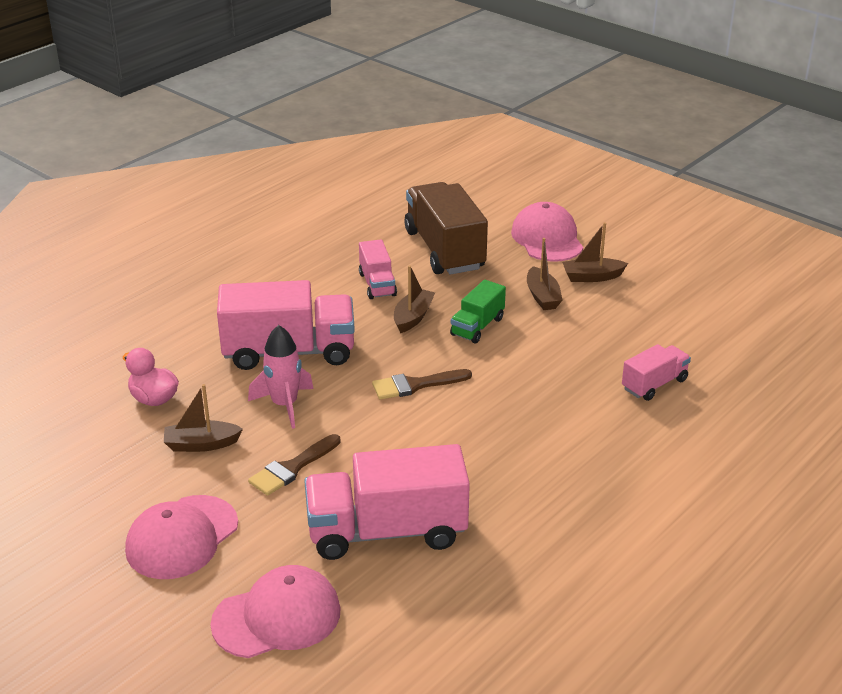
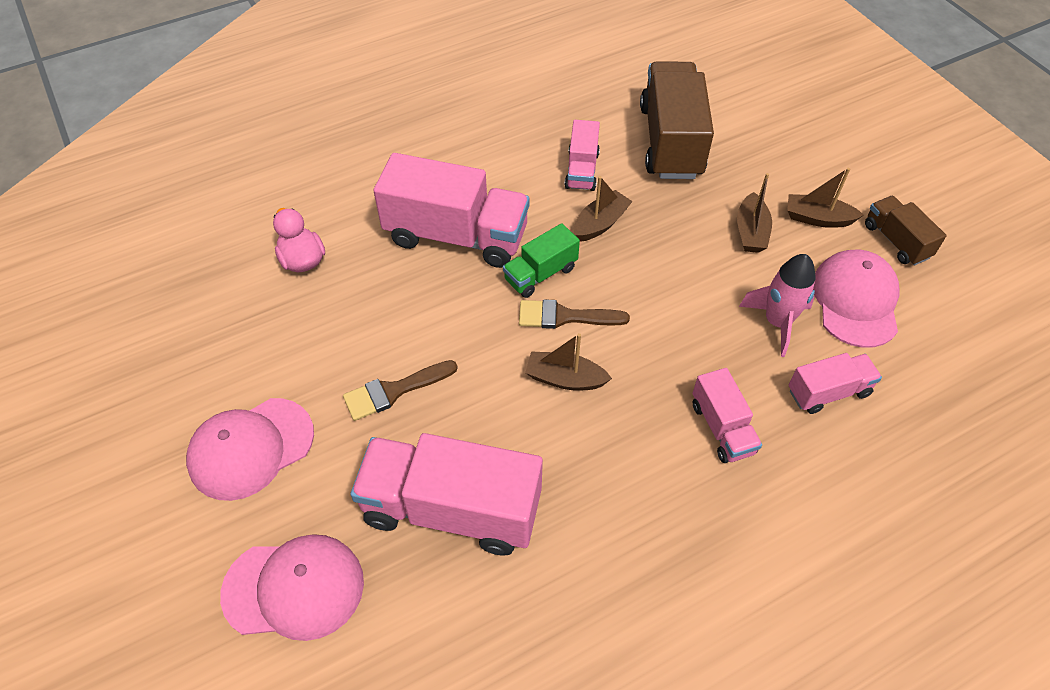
camera: 20 degrees right, 20 degrees up
brown boat [164,384,243,452] -> brown boat moved to [525,333,612,391]
pink rocket [248,325,314,429] -> pink rocket moved to [739,254,816,357]
green truck [450,280,506,343] -> green truck moved to [503,223,580,298]
pink cap [511,202,583,262] -> pink cap moved to [813,250,899,348]
none -> pink truck [693,368,762,463]
none -> brown truck [865,196,947,265]

